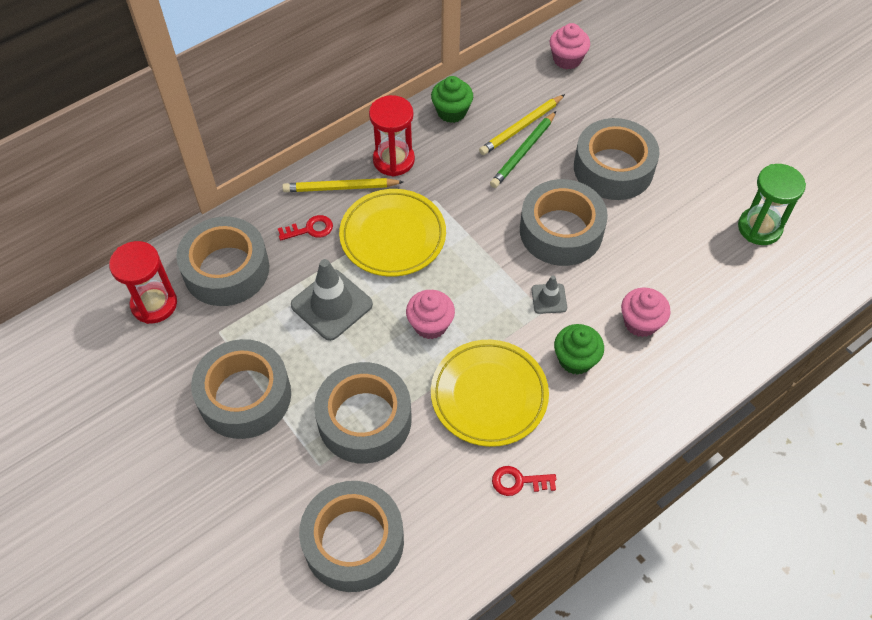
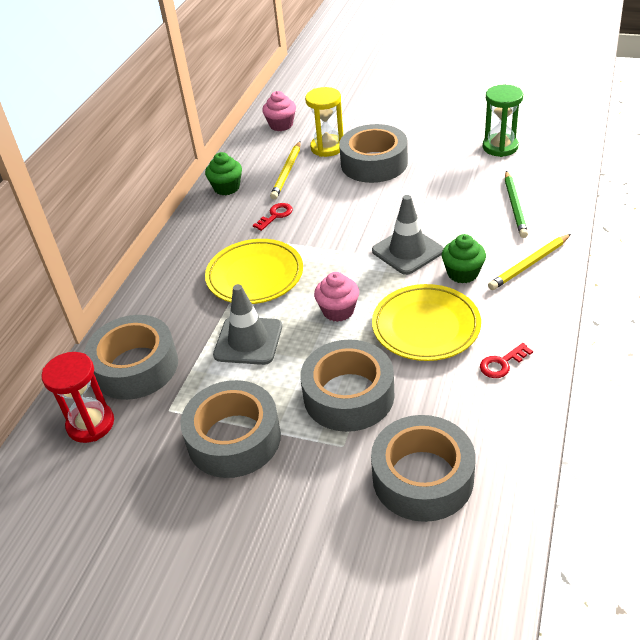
camera: 30 degrees left, 15 degrees down
red key [278,215,333,241] -> red key moved to [253,203,293,231]
yellow pencil [282,178,404,192] -> yellow pencil moved to [488,234,571,290]
red hourglass [369,95,415,177] -> none
green pencil [490,111,556,188] -> green pencil moved to [505,171,528,238]
grey tape [520,179,608,266] -> none
grey traffic cone [532,275,567,314] -> grey traffic cone [372,195,444,275], size x1.90
pink cupcake [621,287,671,337] -> none
none -> yellow hourglass [305,87,343,157]

